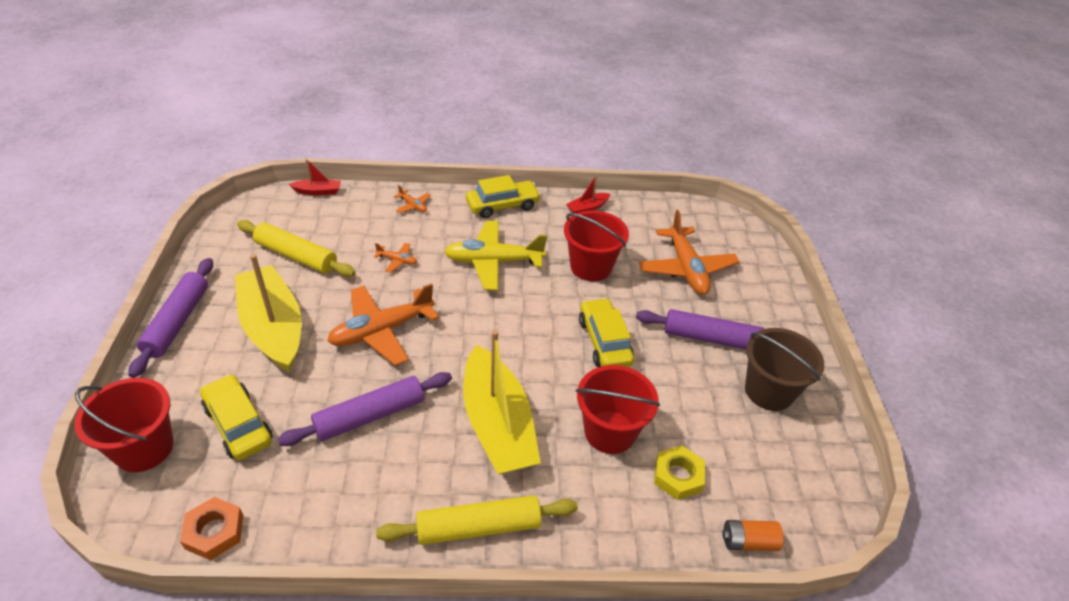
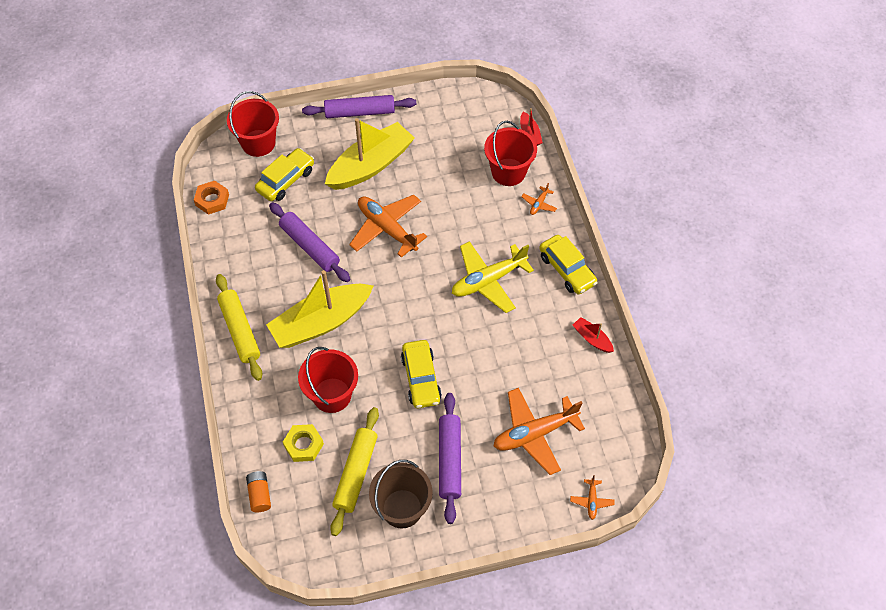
camera: 80 degrees right, 15 degrees up
yellow rolling pin [237,220,355,277] -> yellow rolling pin moved to [330,407,379,536]
orange plane [374,243,417,273] -> orange plane moved to [570,475,615,520]
yellow plane [444,220,547,290] -> yellow plane turned 105 degrees counterclockwise [452,241,534,313]
red bucket [564,211,629,281] -> red bucket moved to [484,121,537,186]
yellow car [579,298,634,367] -> yellow car turned 105 degrees clockwise [401,340,442,408]

